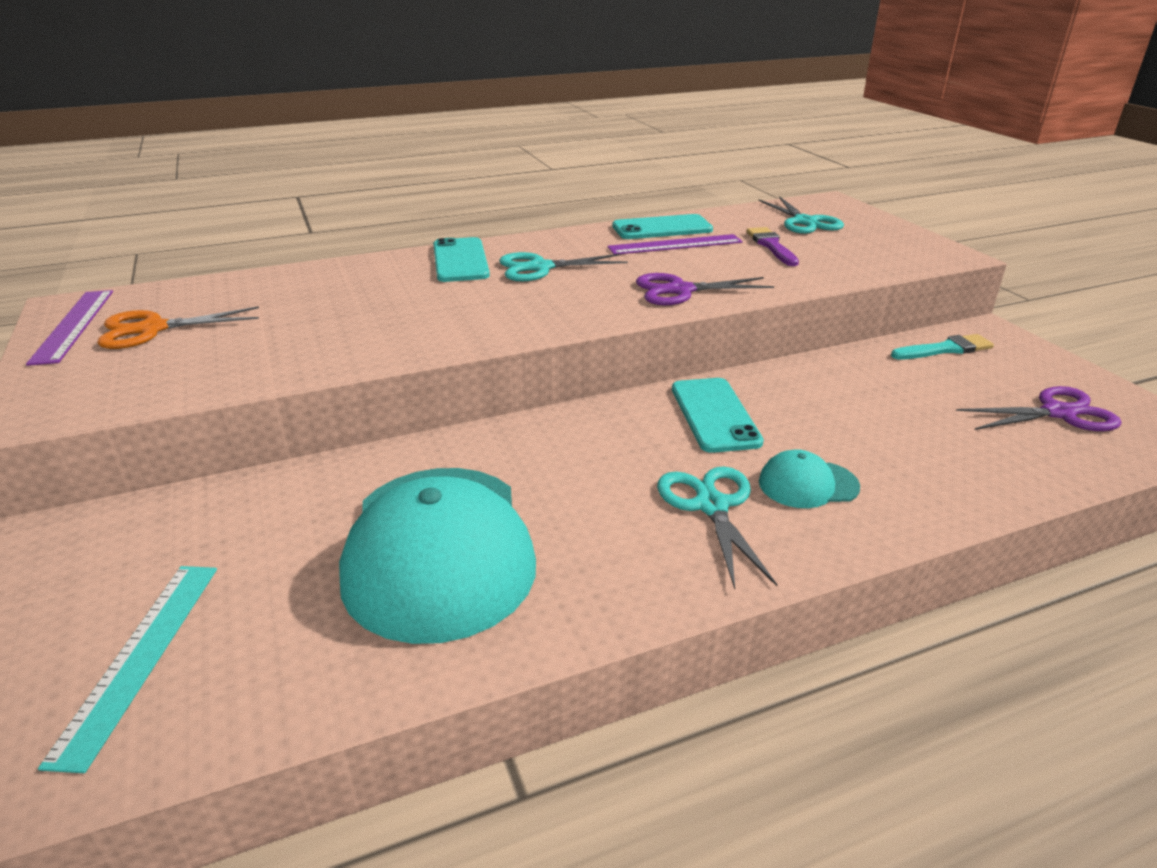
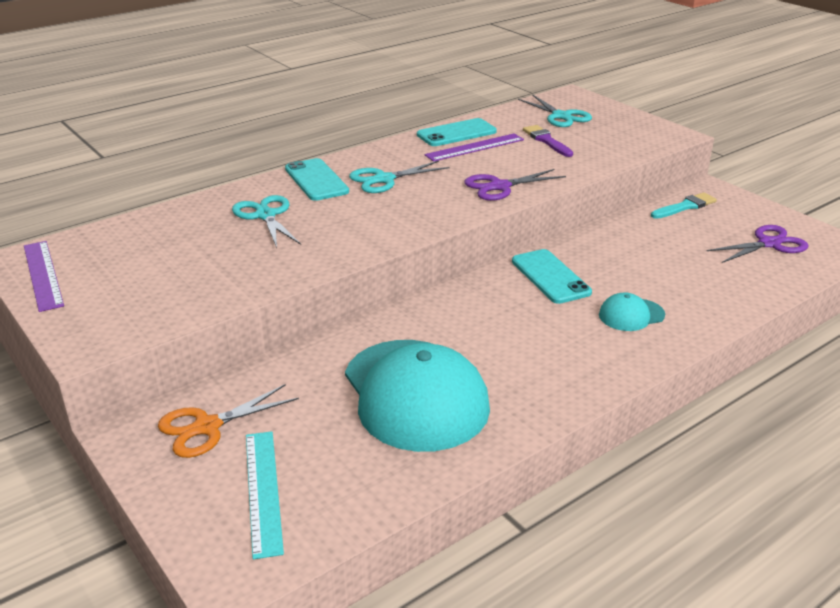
camera: 15 degrees left, 0 degrees up
orange scissors [97,306,259,349] -> orange scissors moved to [158,384,299,458]
turquoise scissors [657,466,777,589] -> turquoise scissors moved to [232,195,301,248]

